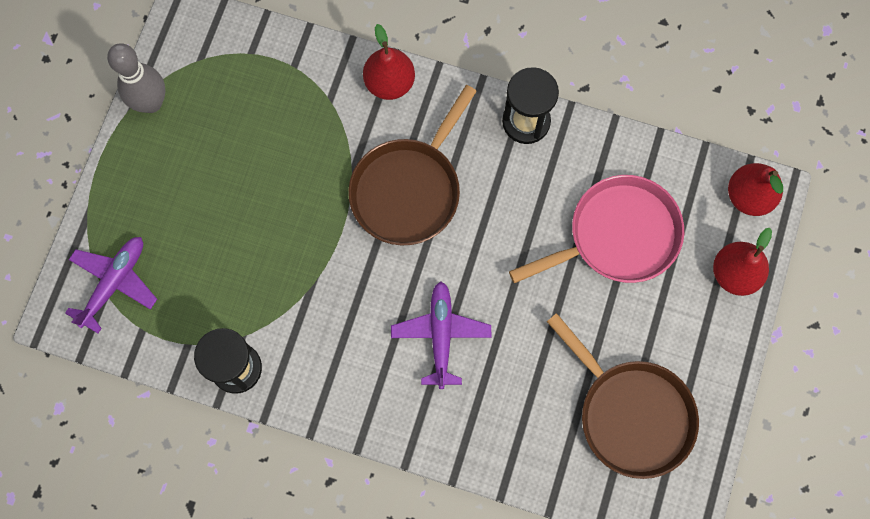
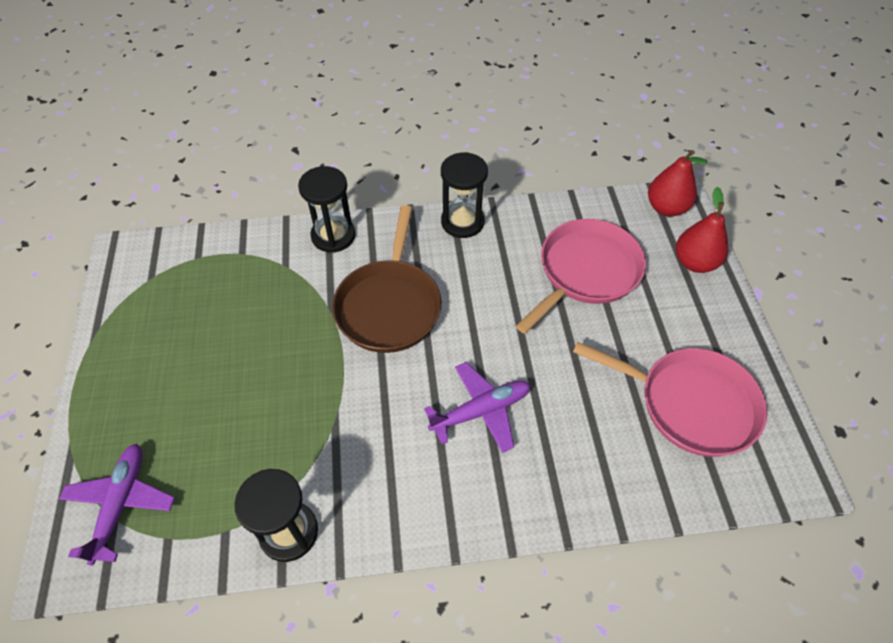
camera: 25 degrees left, 20 degrees down
grey bowling pin [107,43,166,113] -> none
red pear [363,24,415,100] -> black hourglass [298,166,356,253]
purple plane [391,282,491,389] -> purple plane turned 90 degrees clockwise [424,362,530,453]
brown pan [547,313,699,479] -> pink pan [573,342,767,457]

